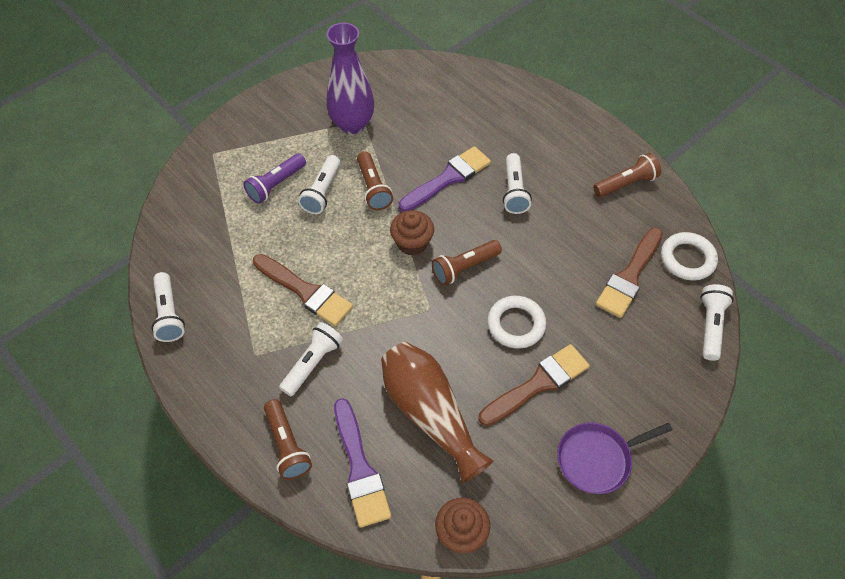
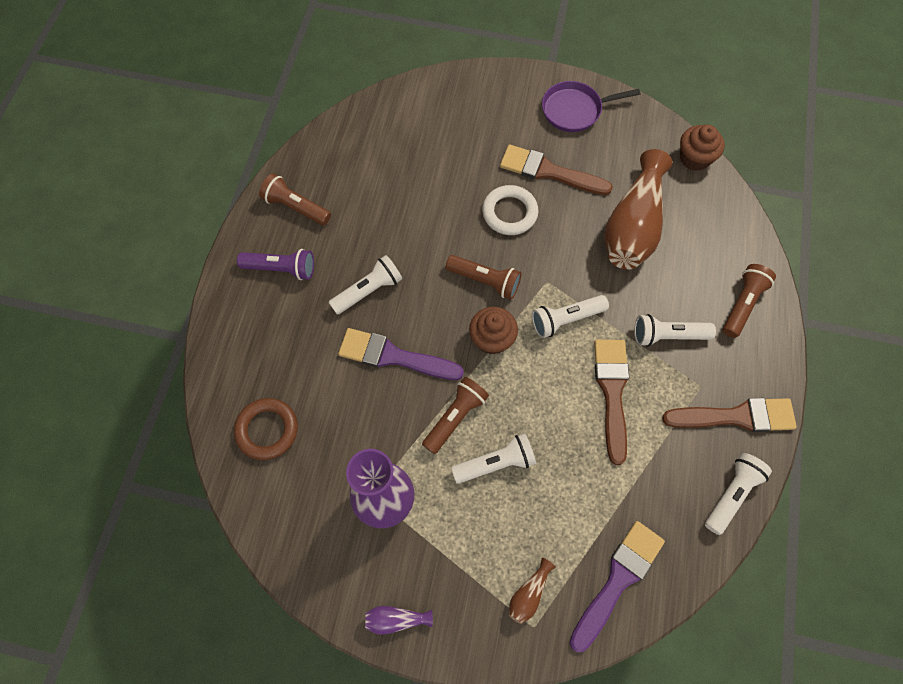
camera: 125 degrees left, 10 degrees up
purple flashlight [243,153,306,204] -> purple flashlight moved to [237,249,314,280]
purple brush [334,398,391,528] -> purple brush moved to [570,521,665,652]
purple pan [557,422,673,494] -> purple pan turned 135 degrees clockwise [542,81,641,132]
brown brush [596,228,663,318] -> brown brush moved to [662,398,797,432]
white ring [661,232,718,281] -> none
white flashlight [700,284,734,361] -> white flashlight moved to [532,295,609,338]
none -> brown ring [234,398,298,460]
none -> purple vase [365,606,433,635]
none -> brown vase [509,558,556,624]

